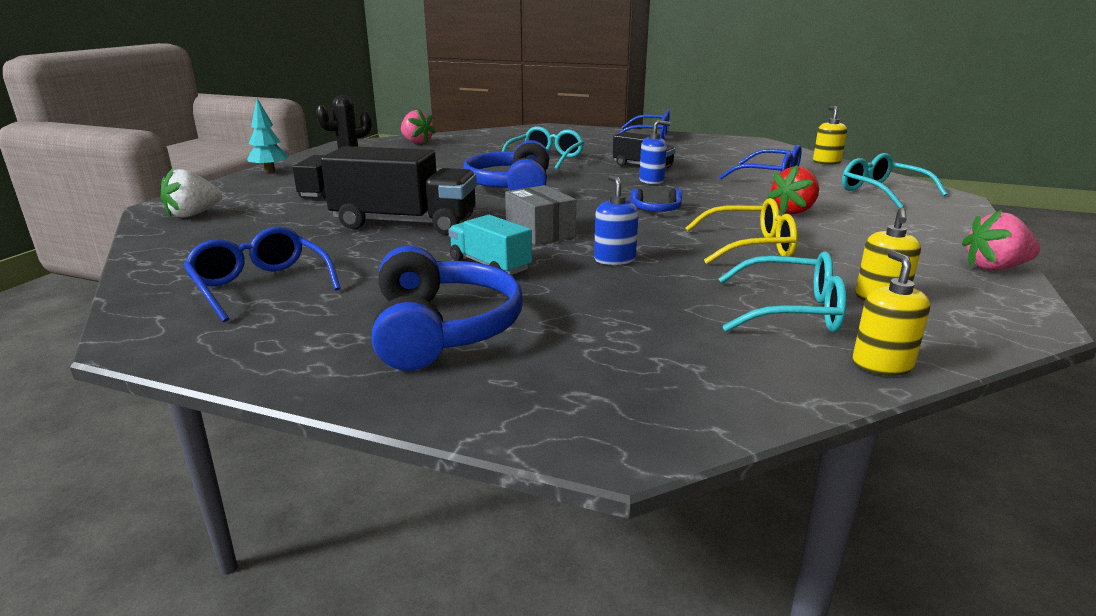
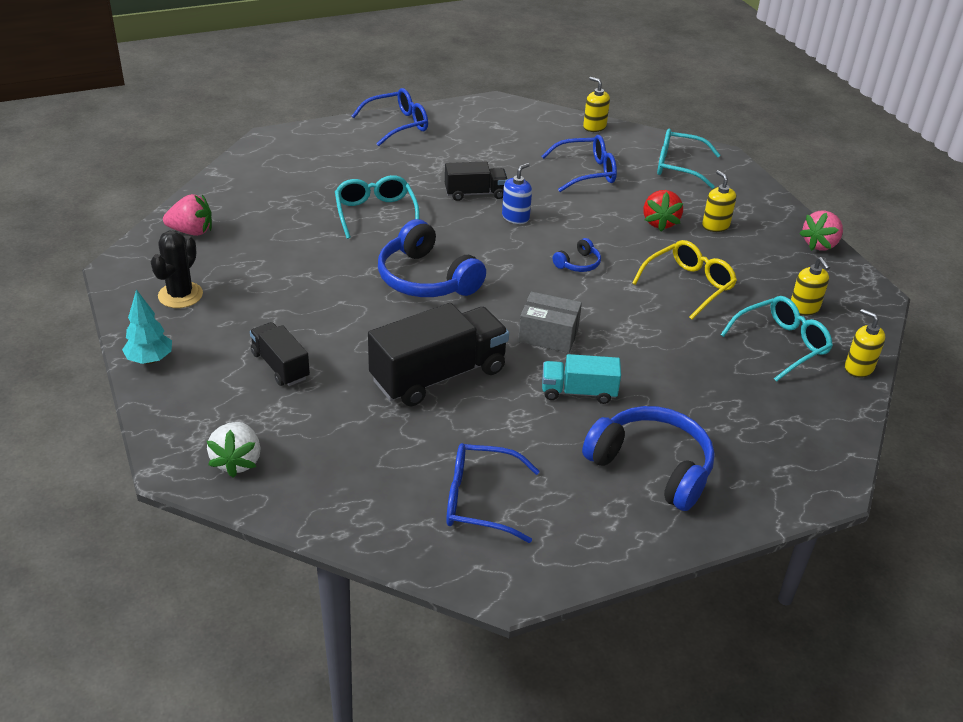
camera: 45 degrees left, 15 degrees up
blue soap dispenser [594,175,639,265] -> none
none -> yellow soap dispenser [702,170,736,232]

